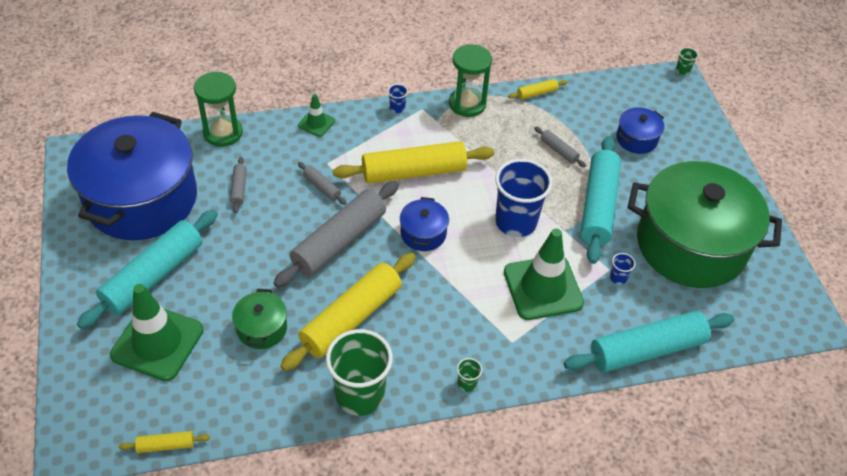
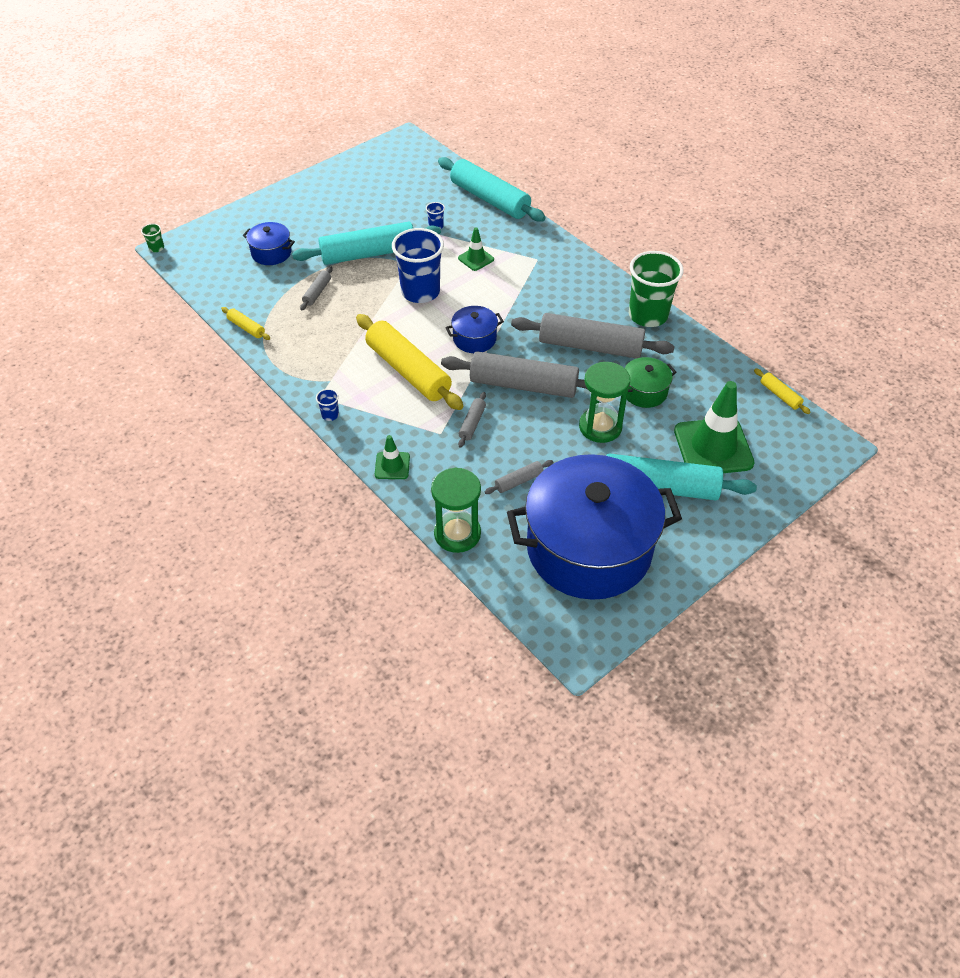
camera: 115 degrees left, 0 degrees up
yellow rolling pin [281,253,416,371] -> grey rolling pin [511,313,675,359]
green hourglass [449,44,492,117] -> green hourglass moved to [579,362,630,443]
green cup [457,358,482,392] -> none
green traffic cone [504,229,584,320] -> green traffic cone [458,227,494,271], size x0.49
green pot [628,161,782,288] -> none

